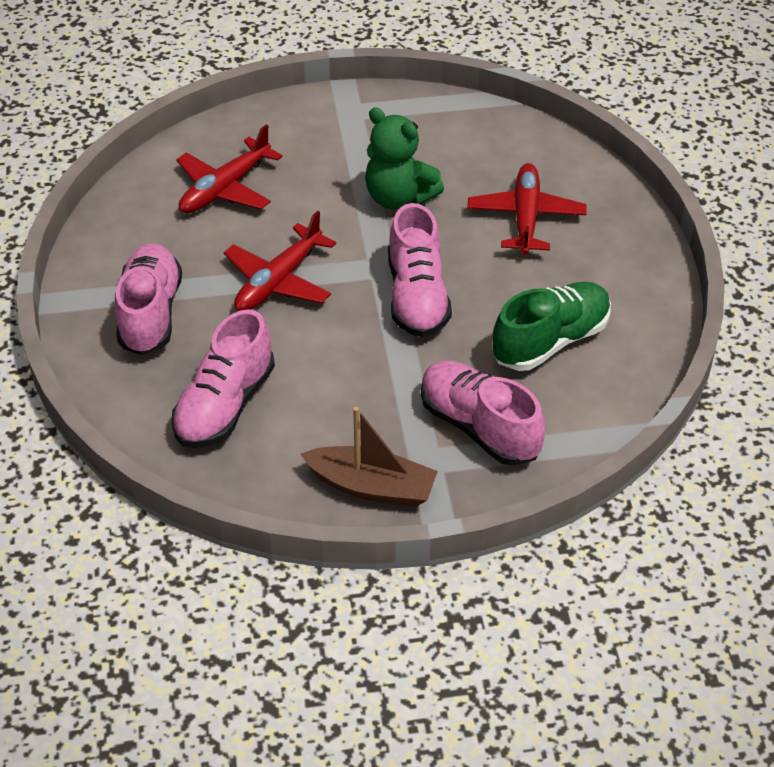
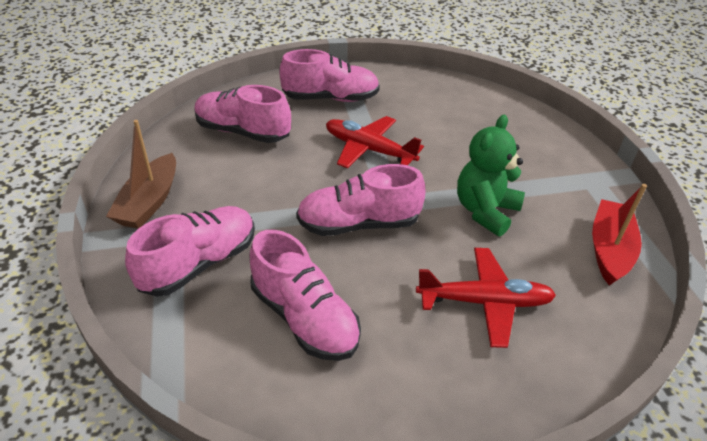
camera: 85 degrees right, 5 degrees down
red plane [176,124,283,213] -> none
green shoe [492,282,611,371] -> pink shoe [250,230,361,361]
none -> red boat [592,184,647,286]

